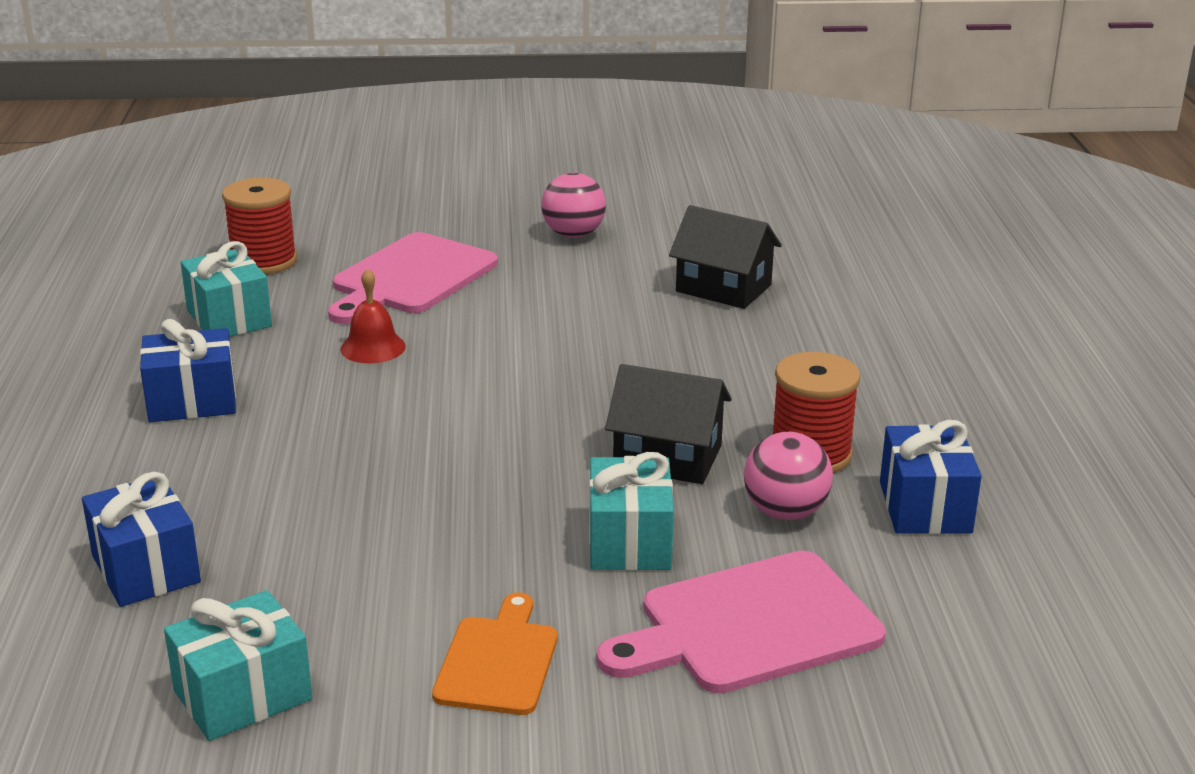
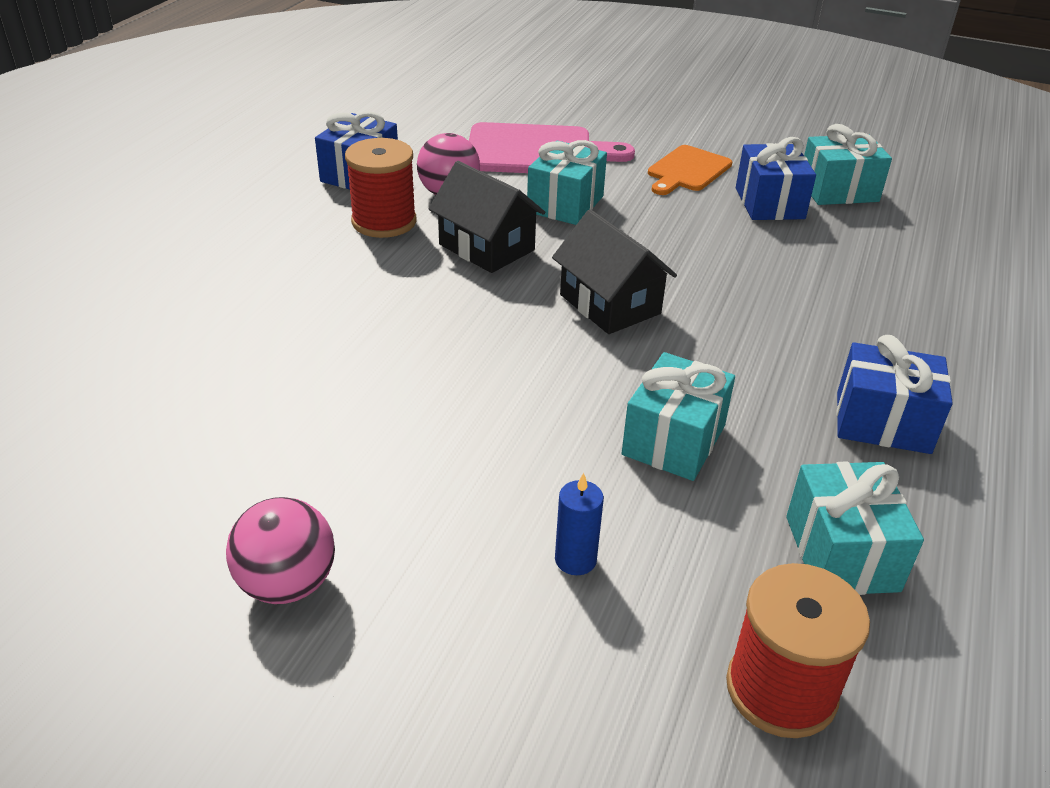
camera: 155 degrees left, 10 degrees up
blue gift [82,472,201,607] -> blue gift moved to [736,137,816,220]
pink cutting board [328,232,498,324] -> blue candle [555,473,604,575]
red bell [340,268,406,363] -> turquoise gift [621,352,735,481]
black house [669,205,782,309] -> black house moved to [552,209,677,334]

